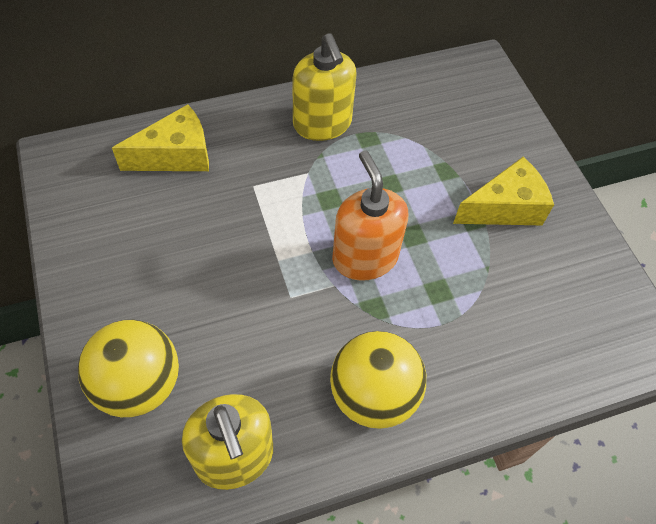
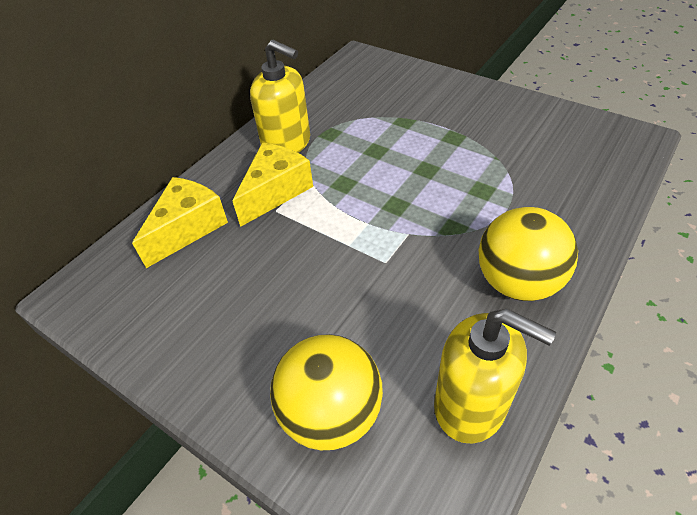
camera: 30 degrees left, 10 degrees down
orange soap dispenser [332,150,408,281] -> none
yellow cheese [453,157,554,225] -> yellow cheese moved to [233,143,313,227]

